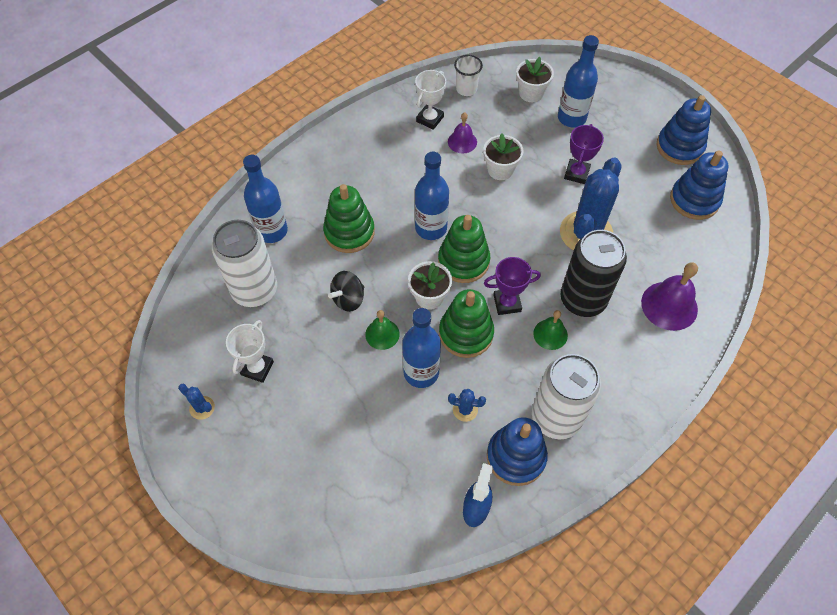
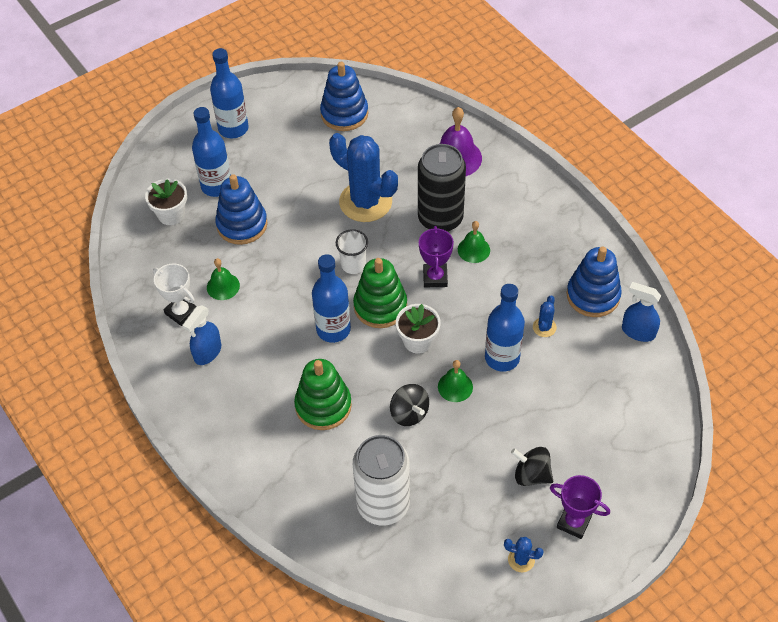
camera: 80 degrees left, 5 degrees down
blue cactus [178,384,215,420] -> blue cactus turned 60 degrees clockwise [504,537,544,572]
white trophy [226,320,274,383] -> none
blue bottle [243,155,288,243] -> blue bottle moved to [210,48,249,138]
green stacking toy [439,289,494,358] -> none
purple bell [448,112,477,153] -> green bell [207,258,240,300]
white cup [454,55,483,96] -> white cup moved to [336,229,368,274]
white flower pot [483,133,523,180] -> none
white can [532,354,601,439] -> none
purple trophy [564,124,604,184] -> purple trophy moved to [550,475,610,539]
blue stacking toy [656,95,711,165] -> blue stacking toy moved to [215,174,268,245]
none -> blue spray bottle [183,306,221,365]
none -> black spinning top [511,447,553,486]

